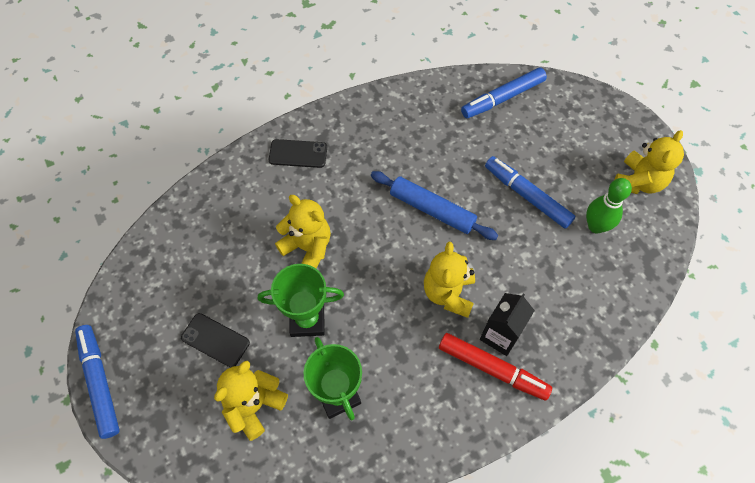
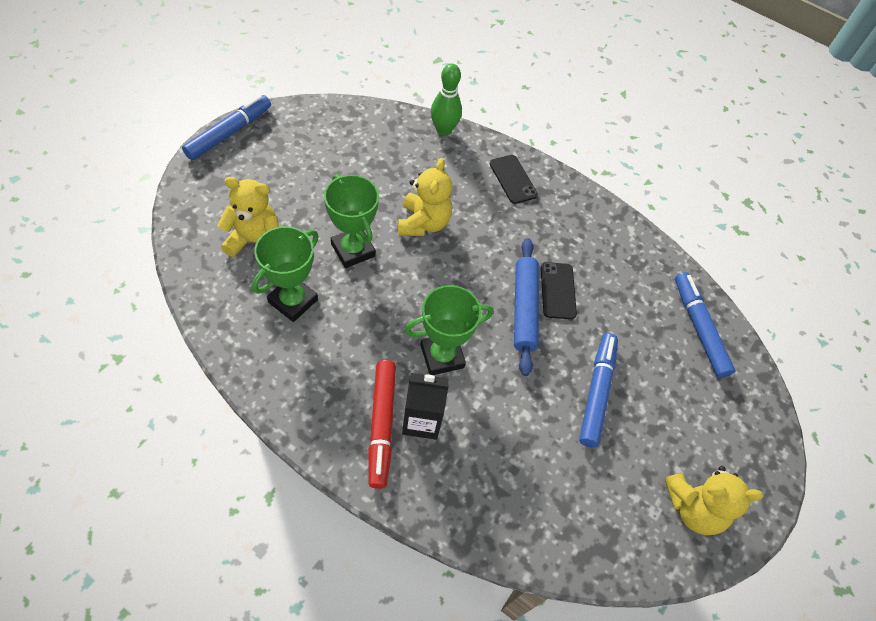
camera: 55 degrees right, 5 degrees down
black phone [181,313,250,368] -> black phone moved to [541,262,577,319]
yellow teddy bear [424,242,475,318] -> green trophy [405,285,494,375]
blue marker [461,67,547,118] -> blue marker turned 45 degrees clockwise [675,272,735,378]
green bowling pin [586,178,632,233] -> green bowling pin moved to [431,63,462,136]

